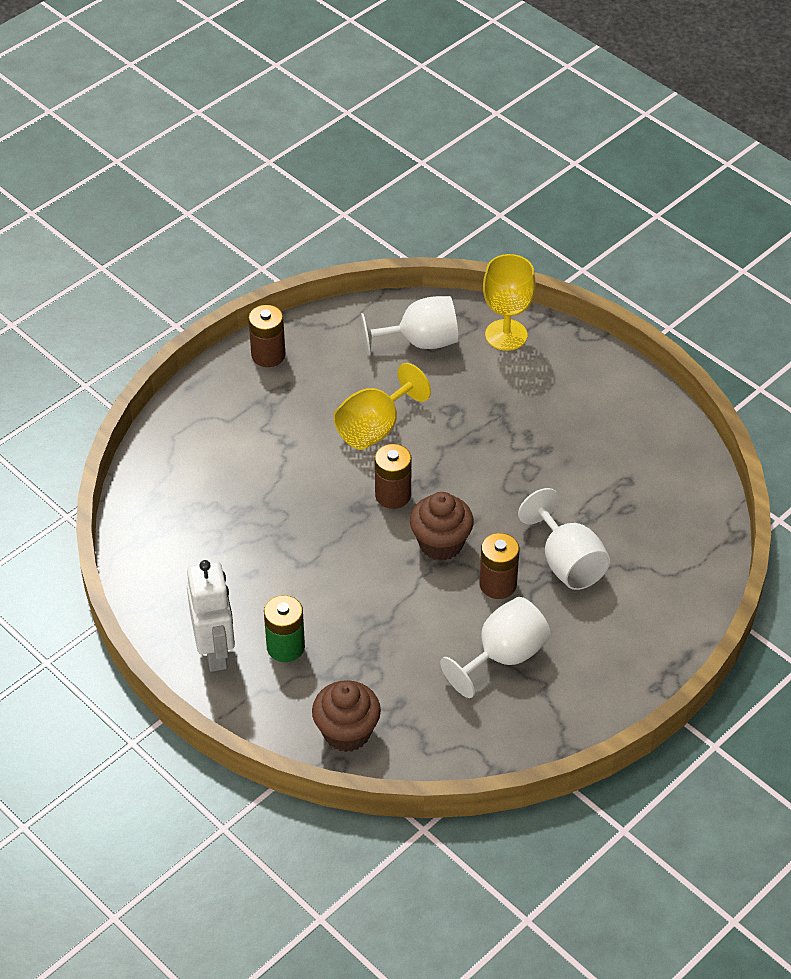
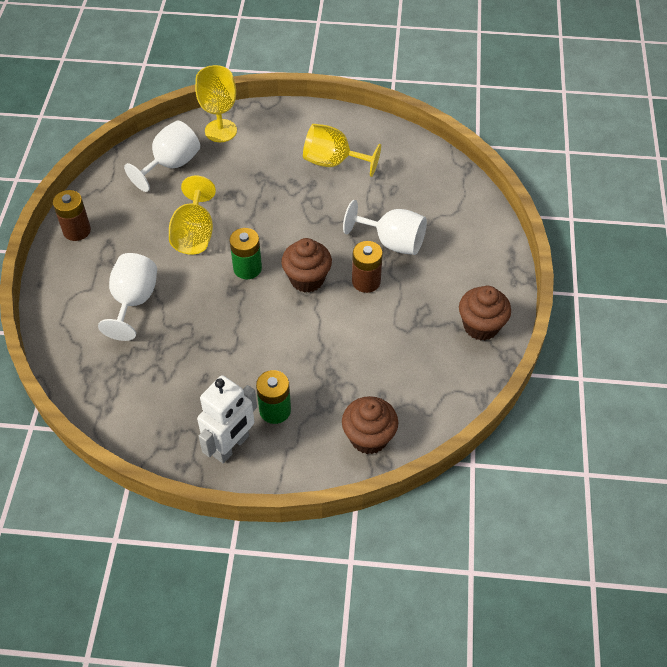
camera: 40 degrees left, 5 degrees up
white robot [187,560,235,672] -> white robot turned 90 degrees clockwise [197,375,257,464]
brown battery [375,444,412,509] -> green battery [229,228,262,279]
white goblet [440,597,551,698] -> white goblet moved to [98,253,157,341]
none -> yellow goblet [303,124,381,177]
none -> brown cupcake [459,286,511,341]

